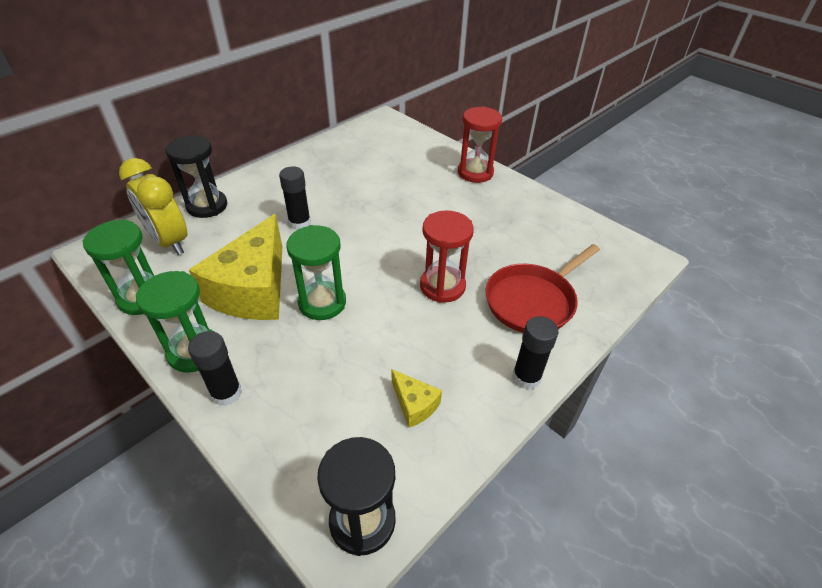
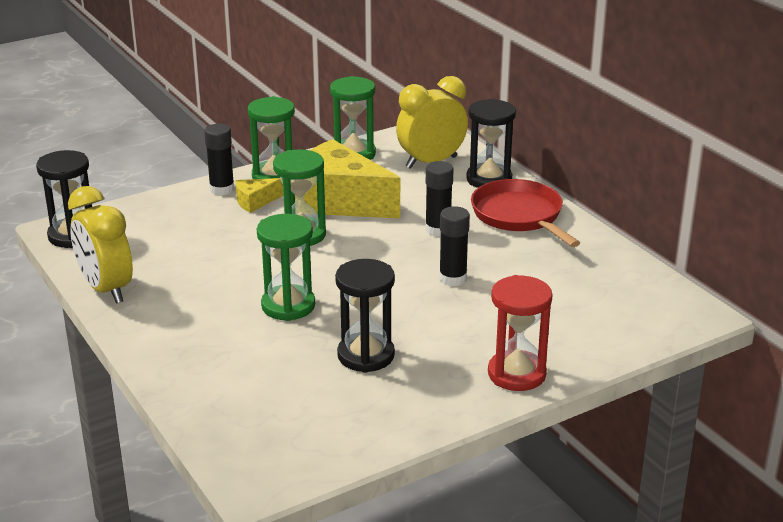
camera: 105 degrees right, 15 degrees down
yellow cheese [392,369,442,428] -> yellow cheese moved to [235,178,283,213]
red hourglass [420,210,474,303] -> green hourglass [257,214,315,321]
red pan [486,244,600,333] -> red pan moved to [471,179,580,247]
black glue stick [513,316,558,390] -> black glue stick moved to [439,206,470,286]
none -> yellow clock [68,186,133,304]
none -> black hourglass [335,259,395,373]

